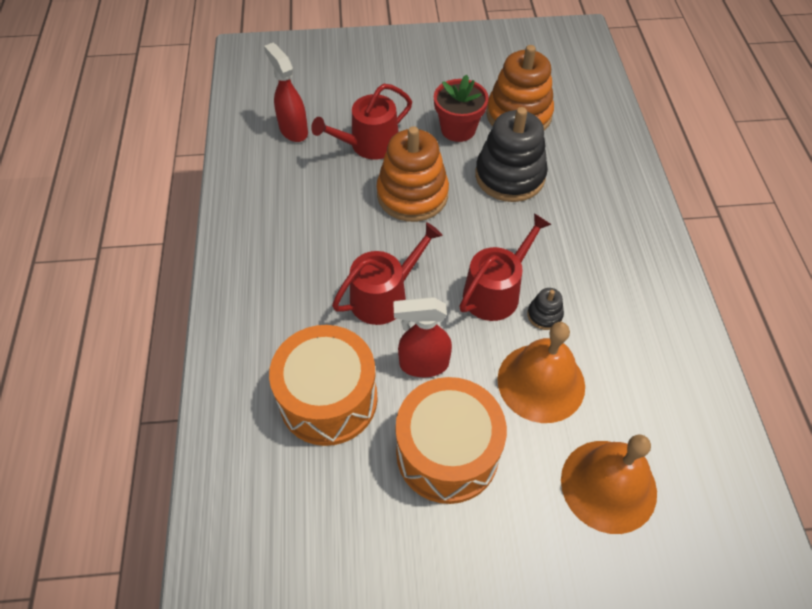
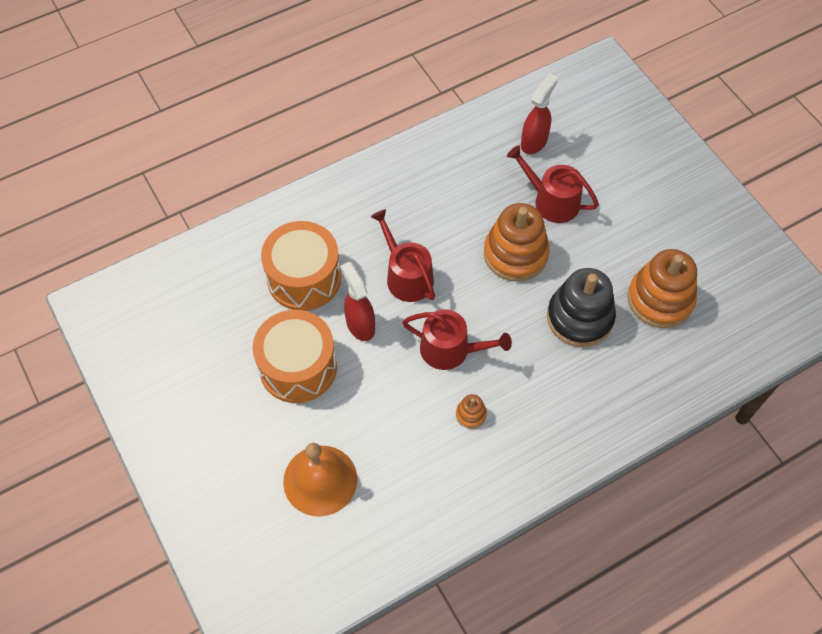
camera: 65 degrees right, 5 degrees up
red watering can [332,222,443,325] -> red watering can turned 150 degrees counterclockwise [371,209,435,302]
red flower pot [434,75,489,142] -> none
orange bell [497,322,585,423] -> none
black stacking toy [527,288,564,330] -> none
none -> orange stacking toy [456,394,487,429]

